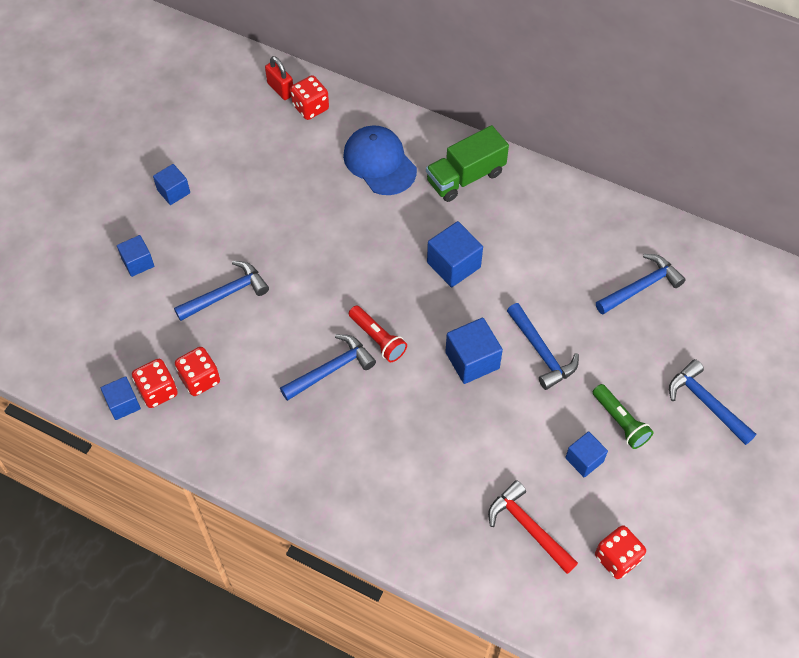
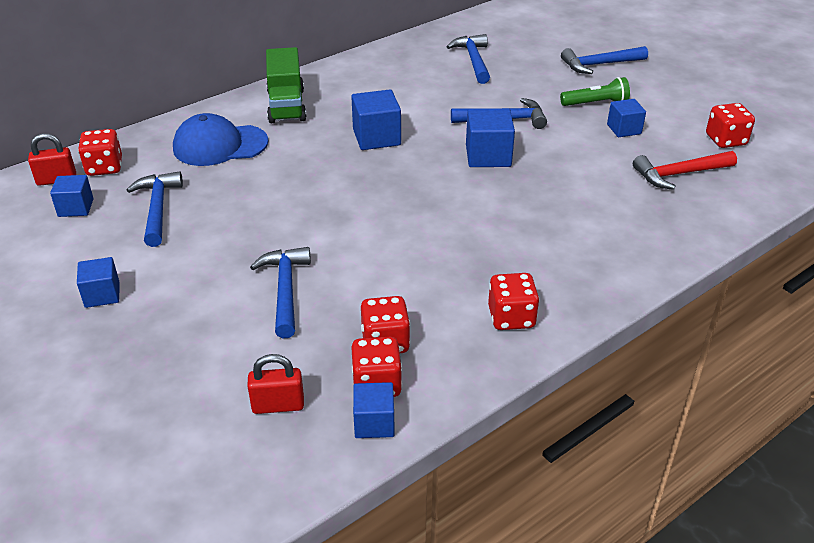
camera: 65 degrees left, 20 degrees down
blue cube [117,235,154,277] -> blue cube moved to [50,175,93,217]
blue hammer [280,334,376,401] -> blue hammer moved to [126,171,183,247]
red flashlight [349,305,407,362] -> none
none -> red padlock [247,354,304,414]
none -> red dice [488,273,539,330]

